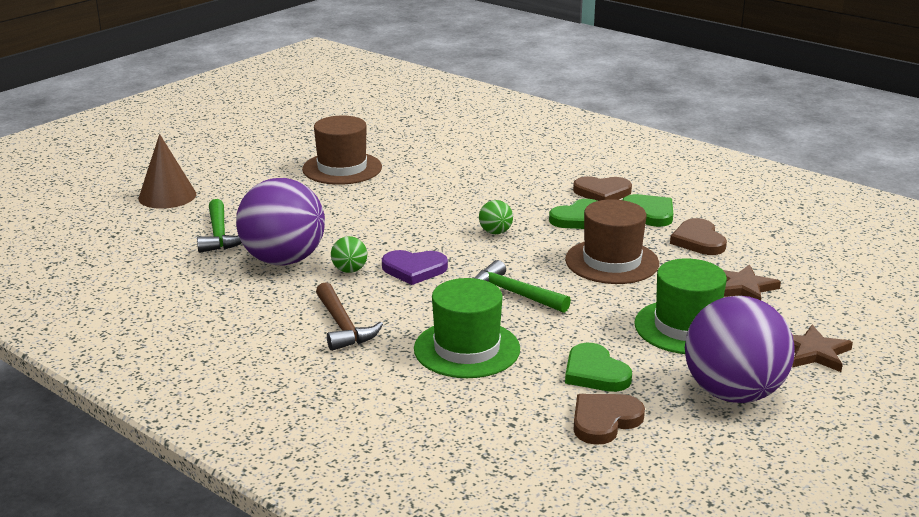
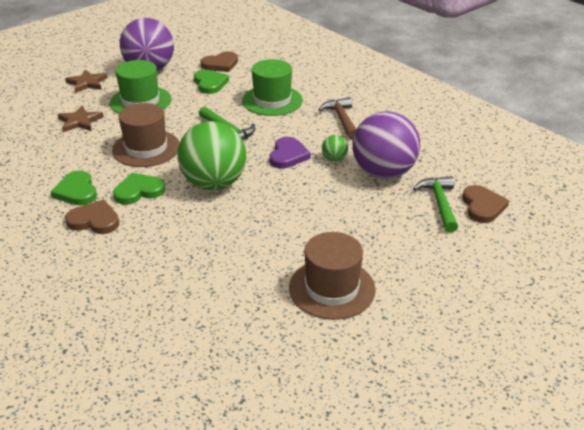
camera: 170 degrees left, 10 degrees up
brown cone [138,134,196,209] -> none
purple heart [382,250,448,285] -> purple heart turned 90 degrees clockwise [270,137,311,168]
green ball [479,200,513,234] -> green ball [177,121,246,190], size x2.41
brown heart [670,218,727,255] -> brown heart moved to [462,185,509,223]

